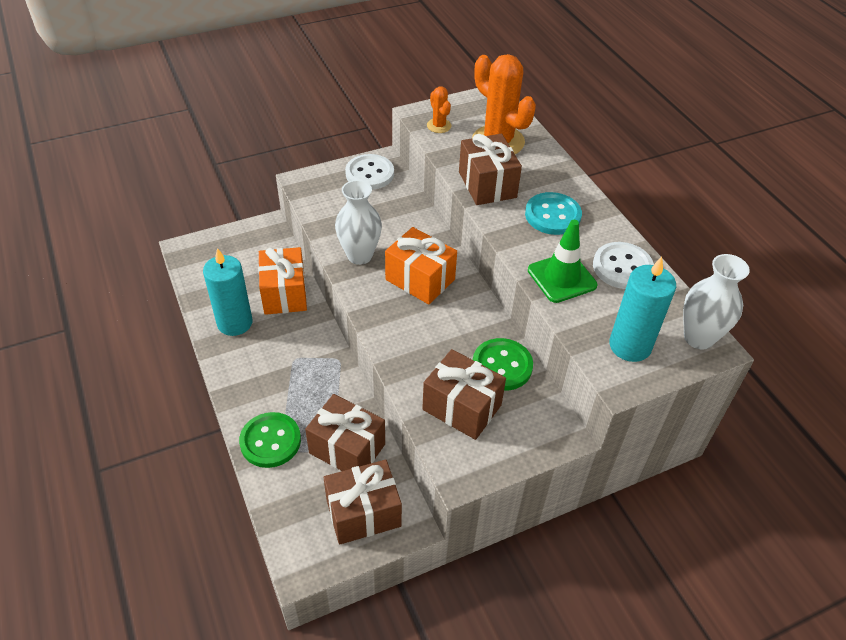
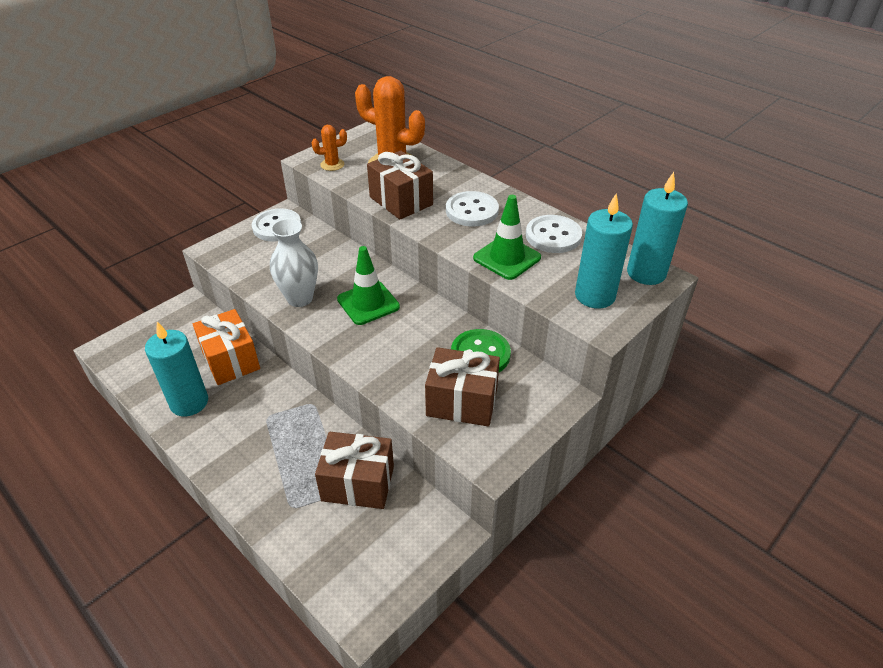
camera: 20 degrees left, 5 degrees down
green button [239,412,301,468] -> none
brown gift [324,460,402,545] -> none
orange gift [385,227,457,305] -> green traffic cone [337,246,400,325]
orange cactus [427,87,452,133] -> orange cactus turned 60 degrees counterclockwise [311,125,347,171]
turquoise button [525,192,582,235] -> white button [446,191,499,226]
white vase [683,254,750,349] -> turquoise candle [627,172,688,285]

